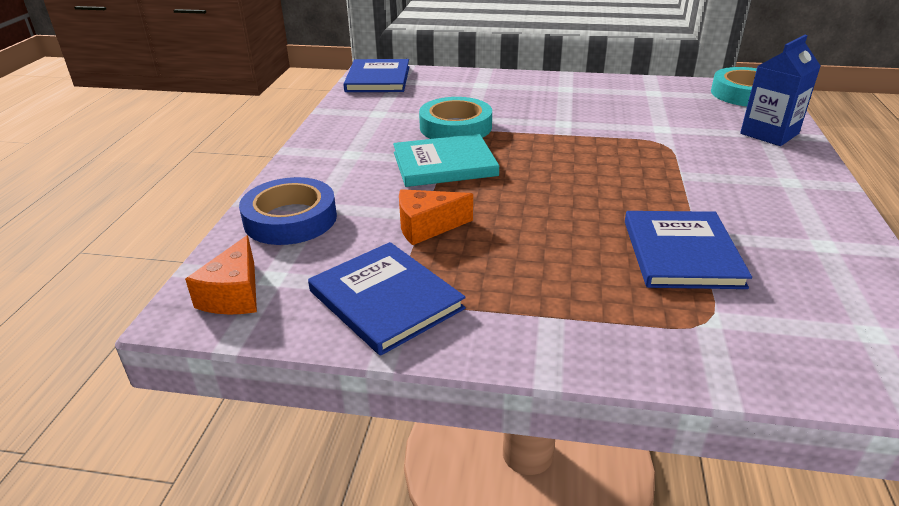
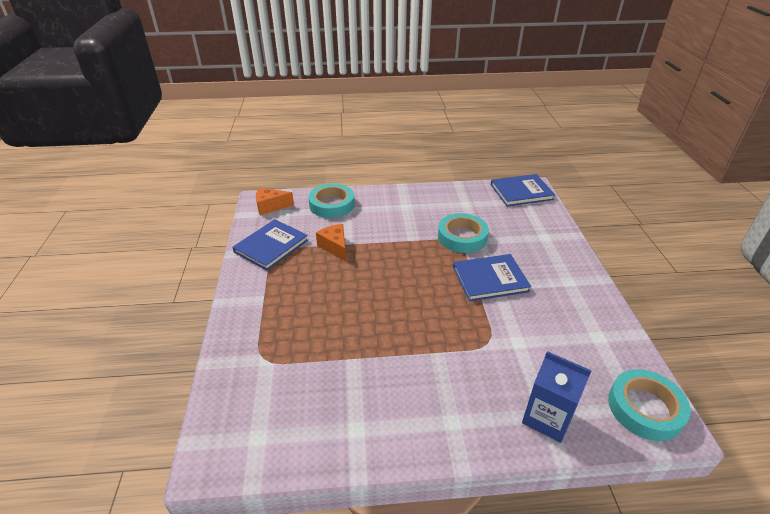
camera: 75 degrees right, 5 degrees up
blue tape [239,177,337,245] -> turquoise tape [308,183,355,218]
turquoise book [393,134,499,187] -> none
blue book [625,211,752,289] -> blue book moved to [453,254,531,301]

